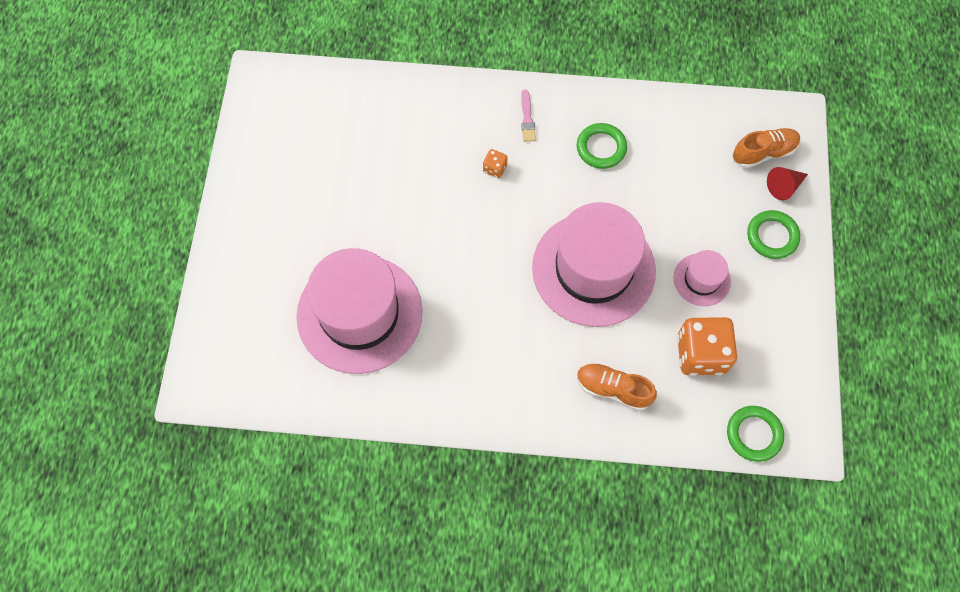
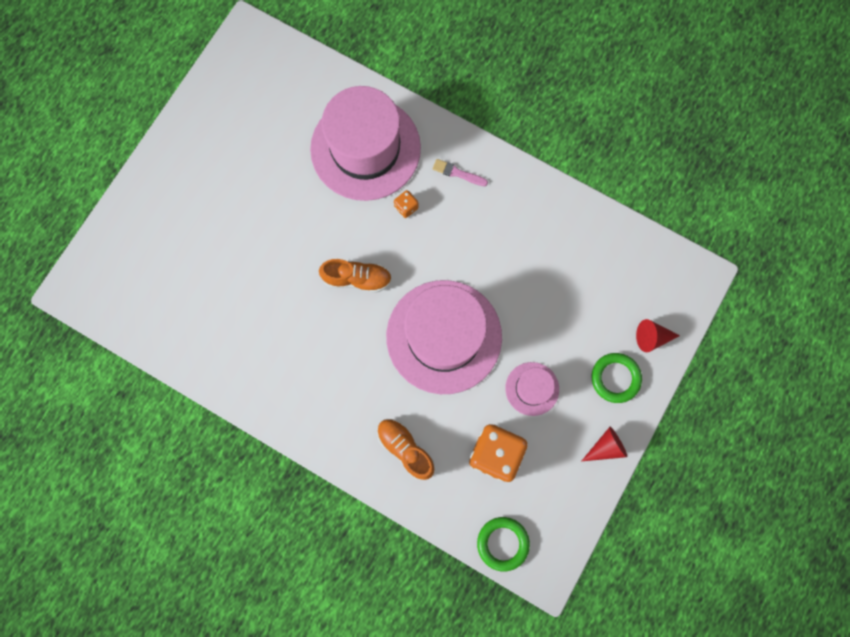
camera: 25 degrees right, 10 degrees up
pink hat [296,248,423,374] -> pink hat moved to [310,86,421,201]
pink brush [521,90,536,142] -> pink brush turned 90 degrees clockwise [433,159,488,186]
green ring [577,123,627,169] -> none
orange shoe [733,128,800,168] -> orange shoe moved to [319,259,392,293]
none -> red cone [582,427,627,461]

